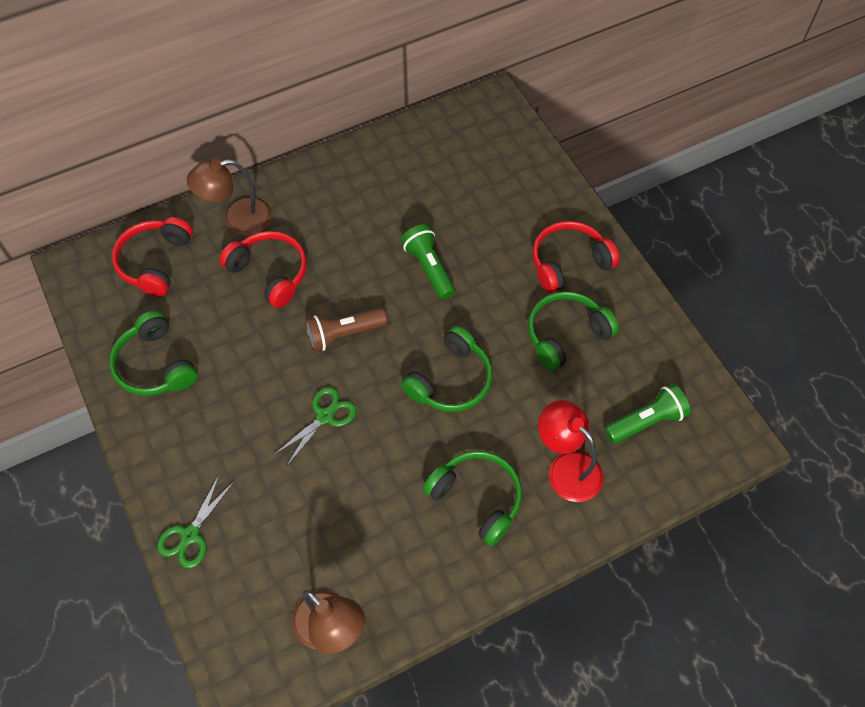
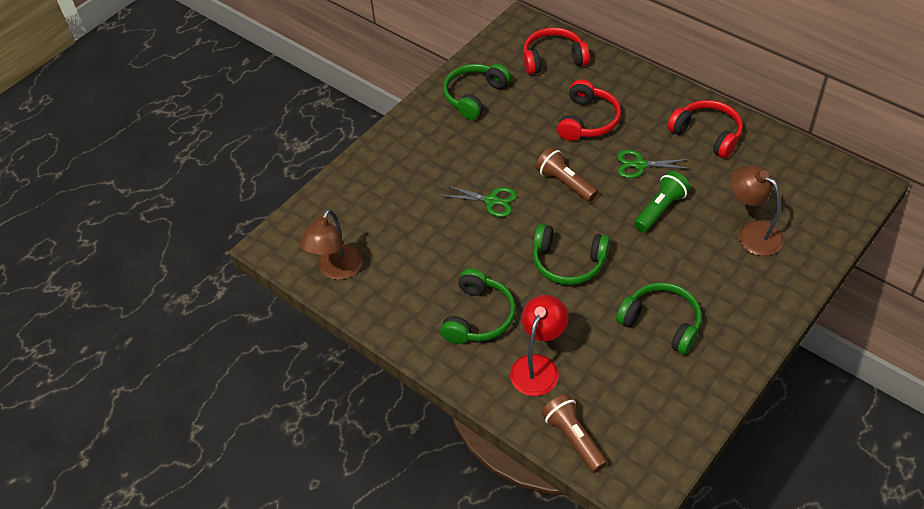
camera: 70 degrees right, 10 degrees down
green scissors [157,475,234,568] -> green scissors moved to [617,150,692,178]
brown lamp [187,159,272,236] -> brown lamp moved to [730,165,784,256]
red headphones [532,221,620,293] -> red headphones moved to [667,100,743,158]
green flashlight [605,384,691,443] -> none
none -> brown flashlight [541,394,608,473]

